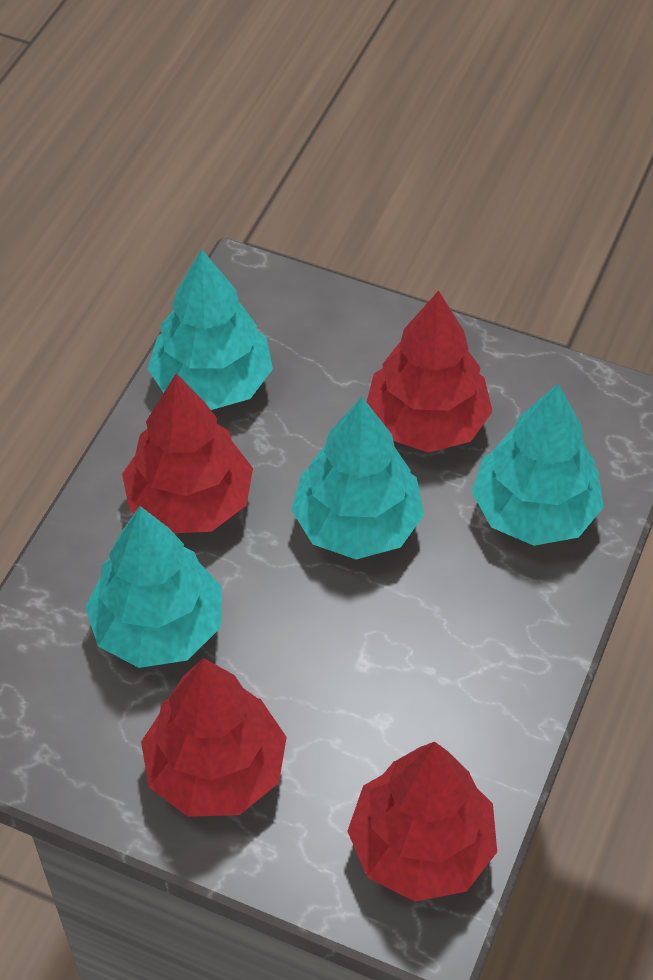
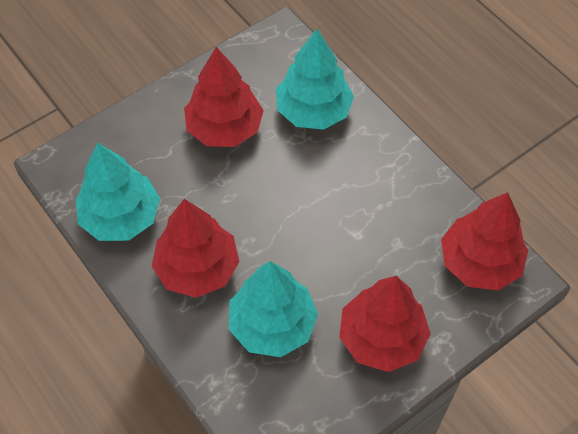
camera: 60 degrees left, 5 degrees up
turquoise tree [291,397,424,559] -> none

